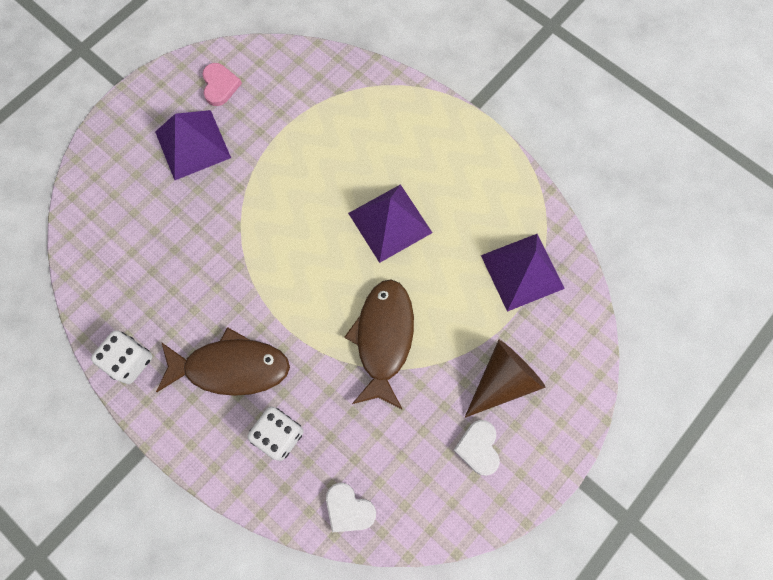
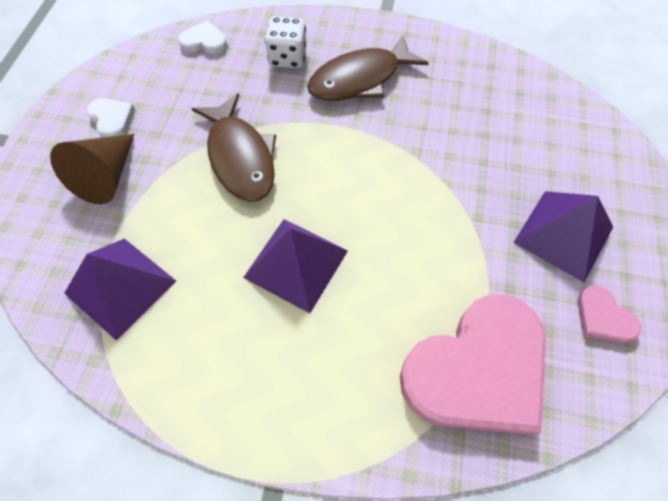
camera: 150 degrees right, 10 degrees down
white dice [91,330,153,384] -> none
none -> pink heart [400,294,546,435]

